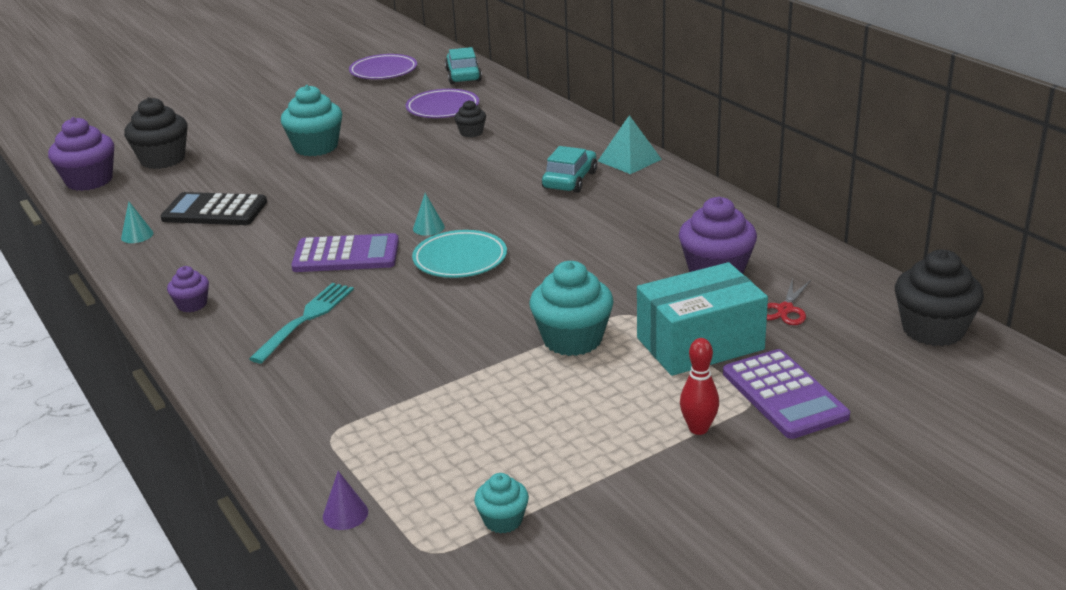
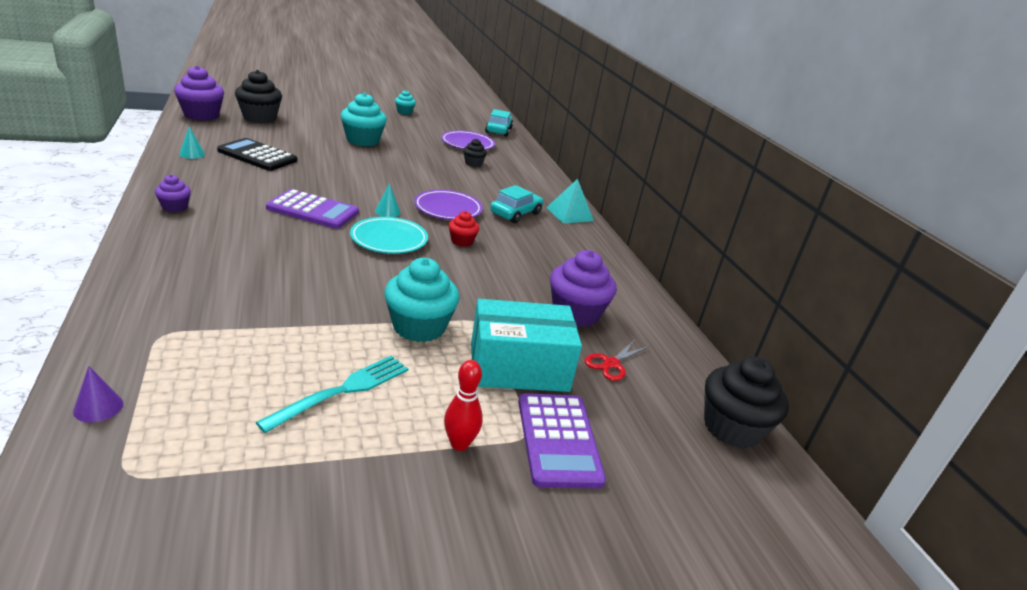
camera: 10 degrees right, 0 degrees up
turquoise fork [249,283,354,363] -> turquoise fork moved to [256,355,408,433]
purple plate [349,54,417,79] -> purple plate moved to [414,190,483,220]
turquoise cupcake [474,473,529,534] -> turquoise cupcake moved to [395,90,416,115]
none -> red cupcake [449,211,479,247]

